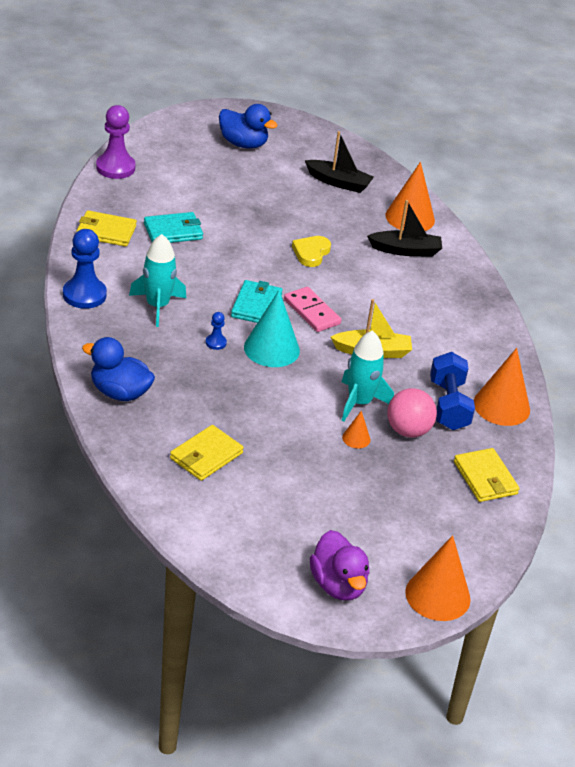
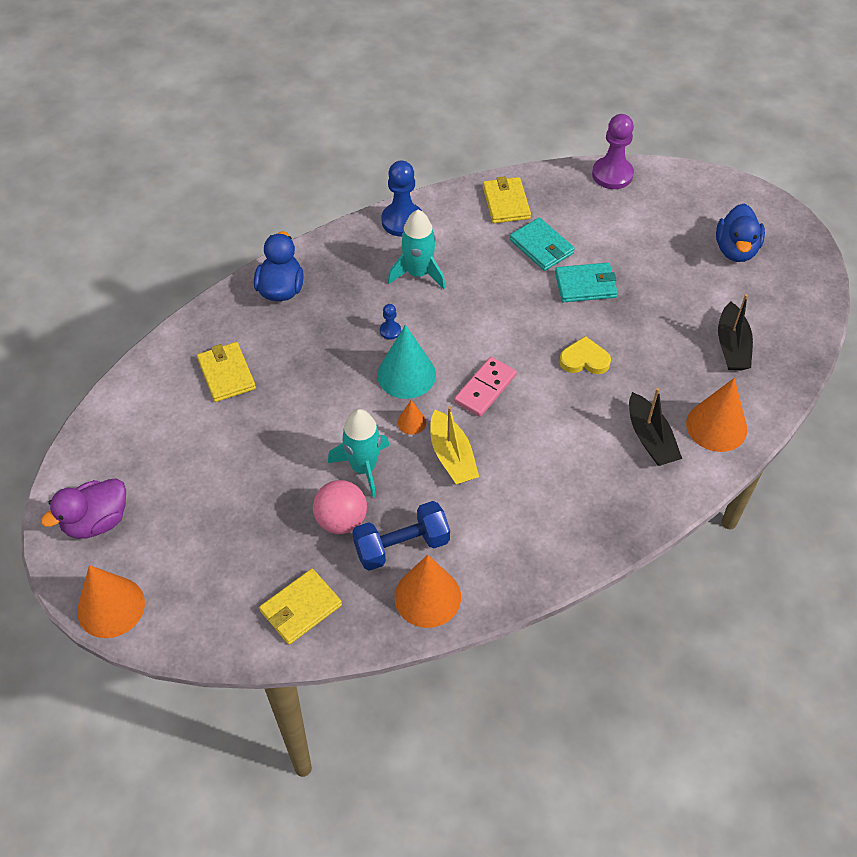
camera: 75 degrees right, 15 degrees up
yellow wallet [170,425,244,481] -> yellow wallet turned 45 degrees clockwise [197,342,256,402]
turquoise wallet [231,280,283,323] -> turquoise wallet moved to [555,263,618,302]
orange cone [342,411,371,448] -> orange cone moved to [397,400,426,434]

